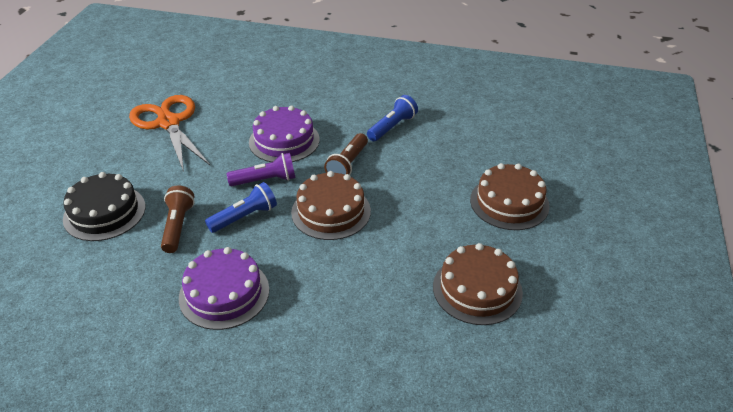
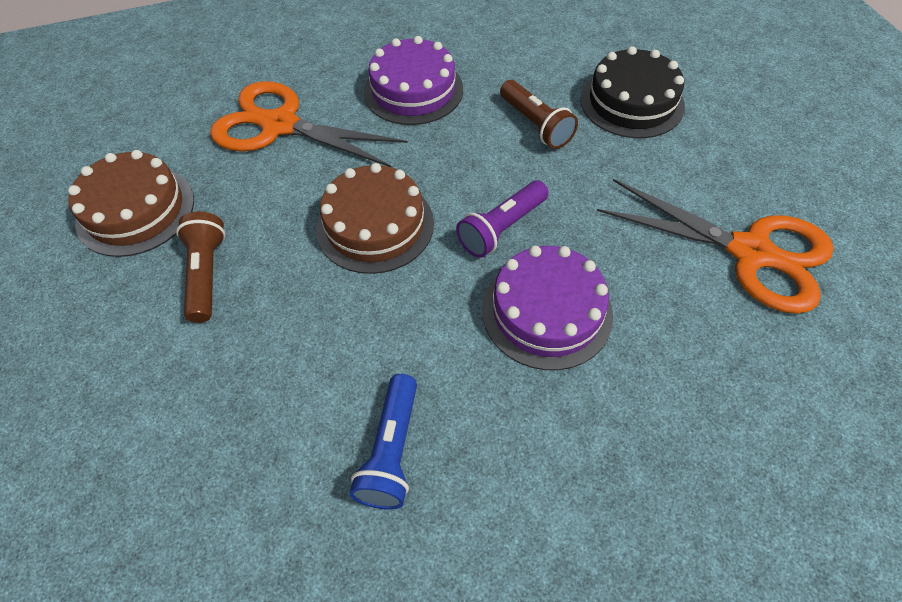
camera: 150 degrees right, 15 degrees up
blue flashlight [205,182,277,233] -> none
brown flashlight [324,133,368,175] -> brown flashlight moved to [176,211,225,323]
brown cake [470,163,550,230] -> none
none -> orange scissors [210,81,408,167]

